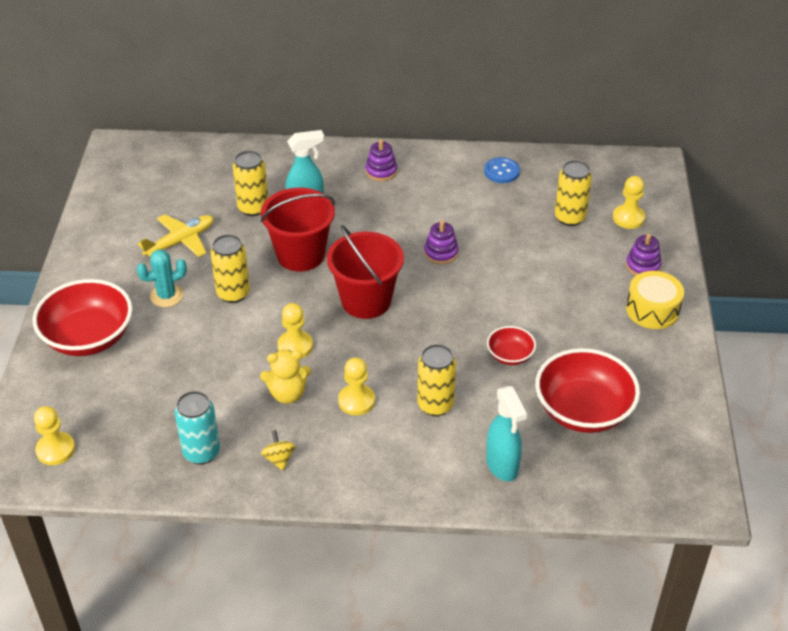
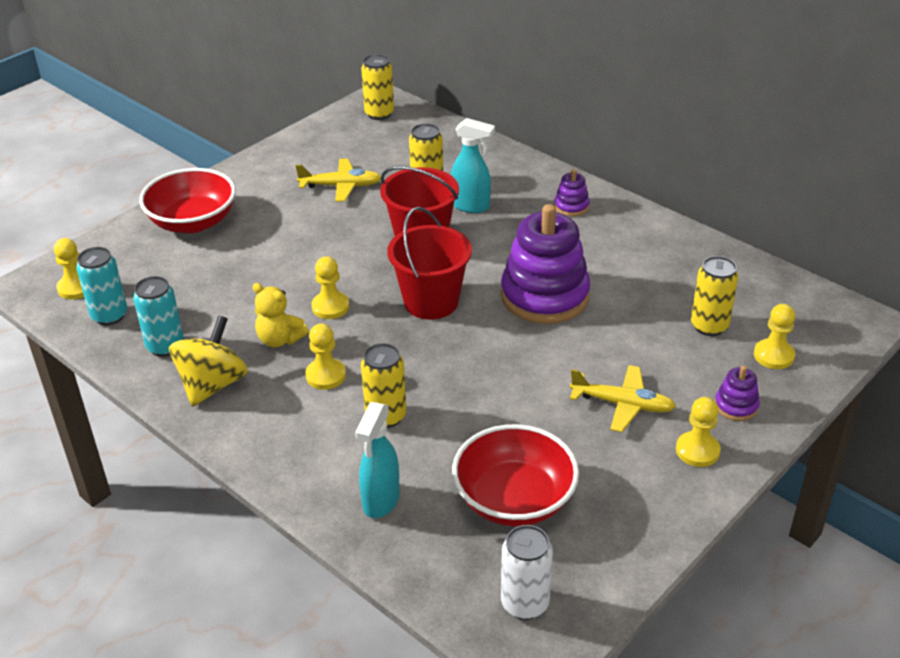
camera: 40 degrees right, 5 degrees down
turquoise cactus [136,250,187,307] -> none
yellow can [211,234,250,303] -> yellow can moved to [361,54,394,120]
yellow spinning top [261,430,295,471] -> yellow spinning top [169,315,248,407], size x2.17
purple stacking toy [424,221,459,264] -> purple stacking toy [501,204,590,324], size x2.29
blue button [484,157,520,183] -> none
red bowl [487,326,536,365] -> none
yellow drum [626,271,684,329] -> yellow pawn [676,397,721,467]
none -> turquoise can [76,247,127,325]
none -> white can [501,525,553,620]
none -> yellow plane [570,365,676,432]

